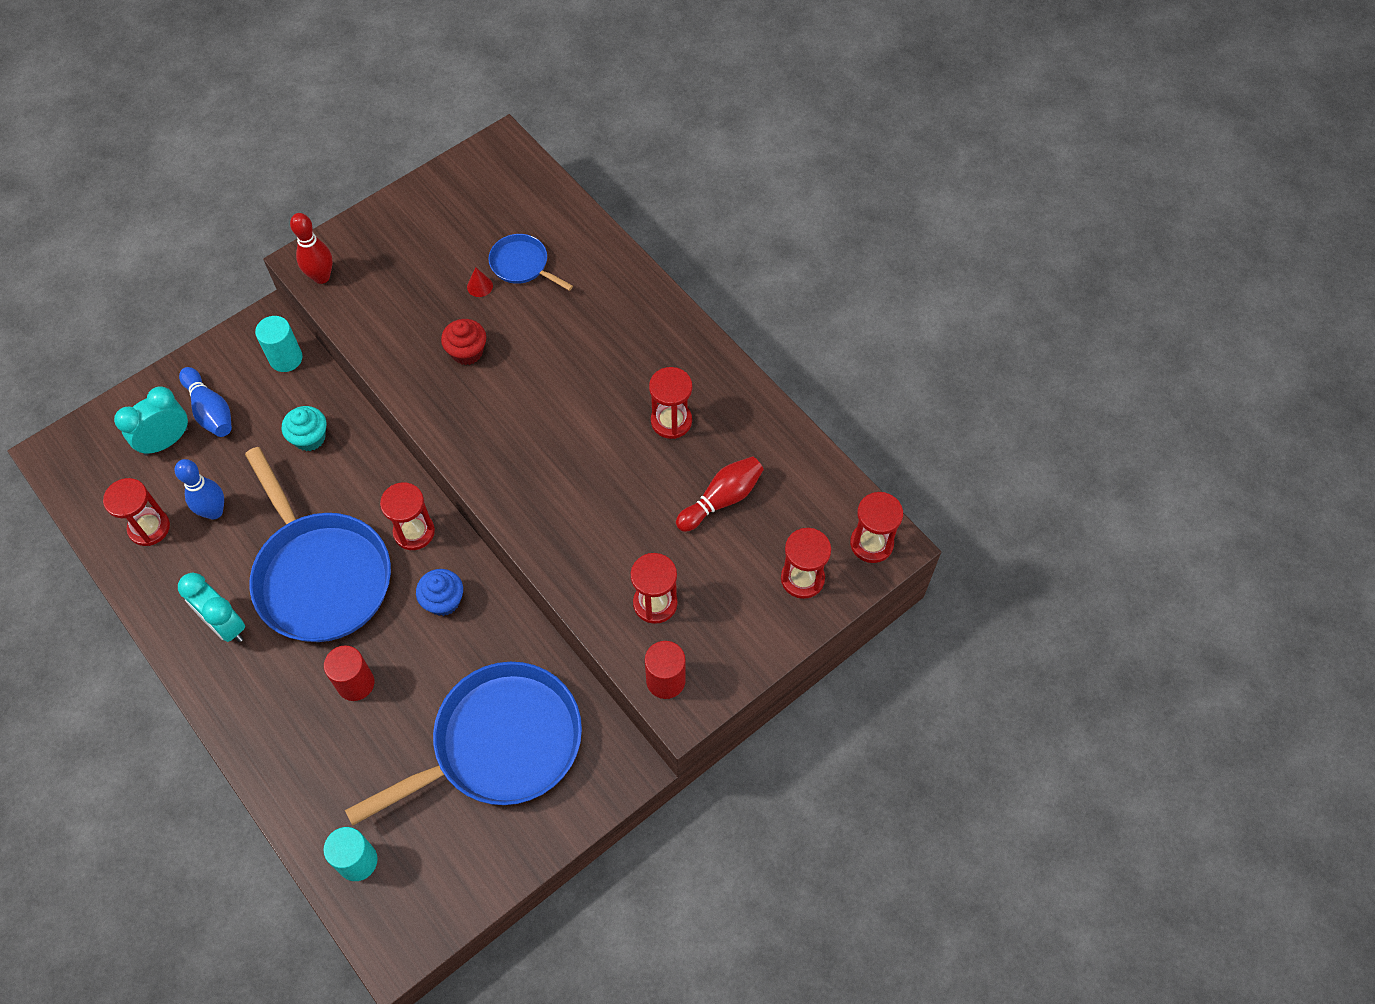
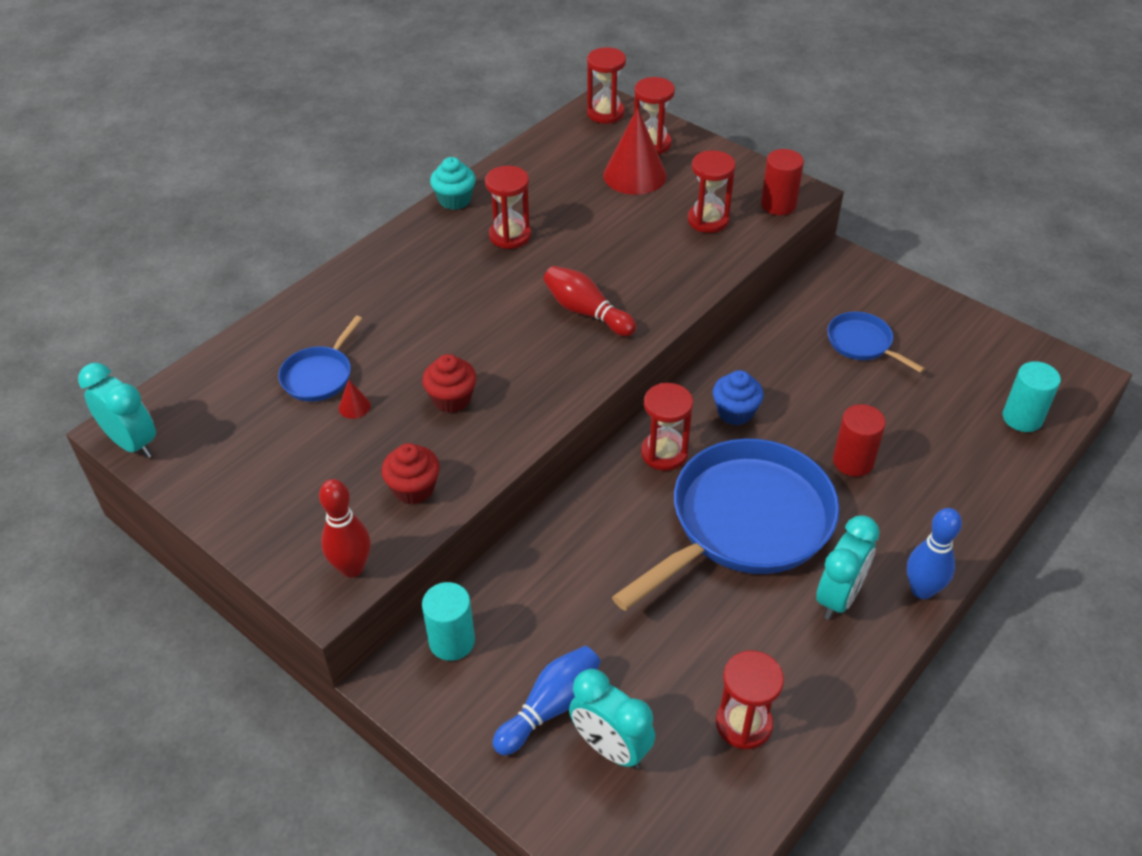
camera: 100 degrees left, 15 degrees down
blue bowling pin [175,459,224,519] -> blue bowling pin moved to [907,508,962,599]
turquoise cupcake [282,406,326,451] -> turquoise cupcake moved to [430,157,476,210]
blue pan [345,662,582,826] -> blue pan [827,312,925,373], size x0.46
red bowling pin [676,456,764,532] -> red bowling pin moved to [543,266,636,336]
none -> turquoise clock [78,363,156,458]
none -> red cupcake [382,443,440,504]
none -> red cone [603,108,667,195]

